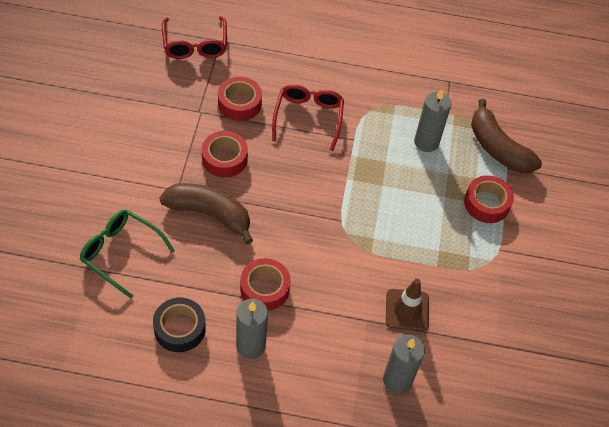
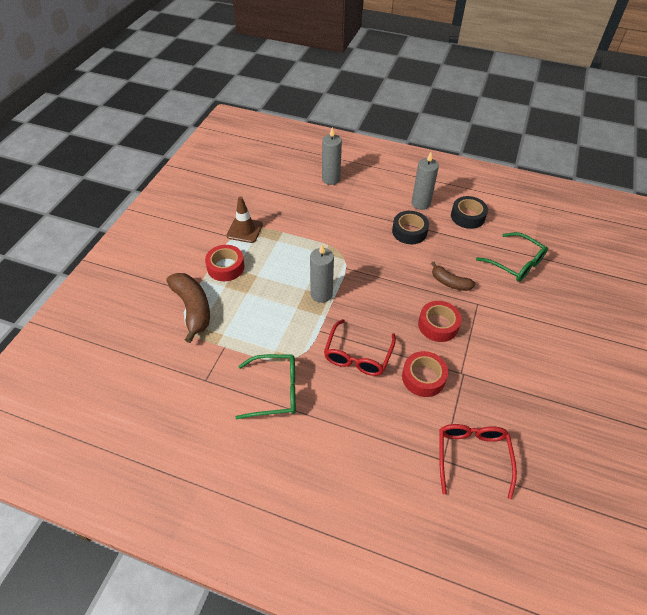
camera: 165 degrees left, 5 degrees down
brown banana [160,183,253,244] -> brown banana [431,262,476,291], size x0.59
red tape [240,258,291,311] -> black tape [392,211,429,244]
brown traffic cone [386,279,429,331] -> brown traffic cone moved to [227,196,263,243]
grey candle [414,89,451,152] -> grey candle moved to [310,244,334,303]
none -> green glasses [235,354,296,419]

